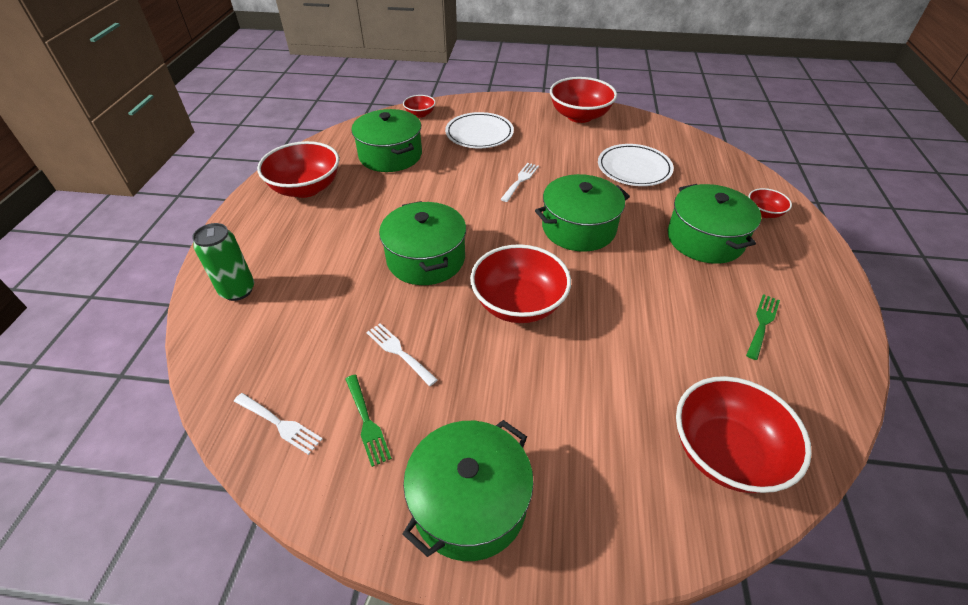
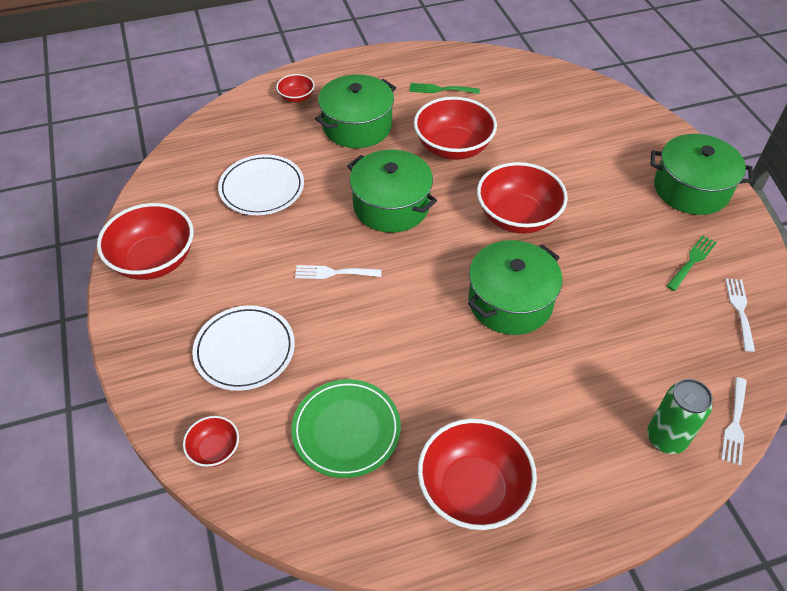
camera: 115 degrees left, 5 degrees up
green pot [351,109,422,172] -> green plate [291,379,401,478]
white fork [366,323,438,386] -> white fork moved to [721,377,747,466]
red bowl [676,376,812,493] -> red bowl moved to [414,97,497,160]

